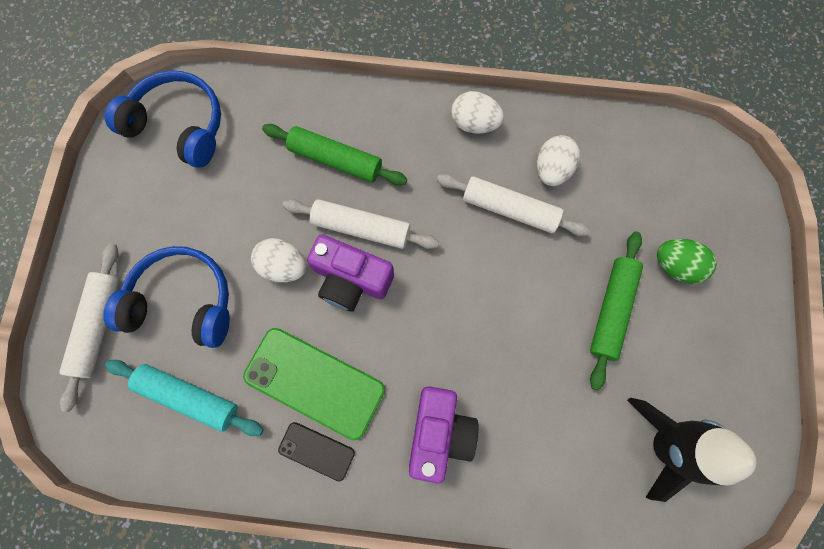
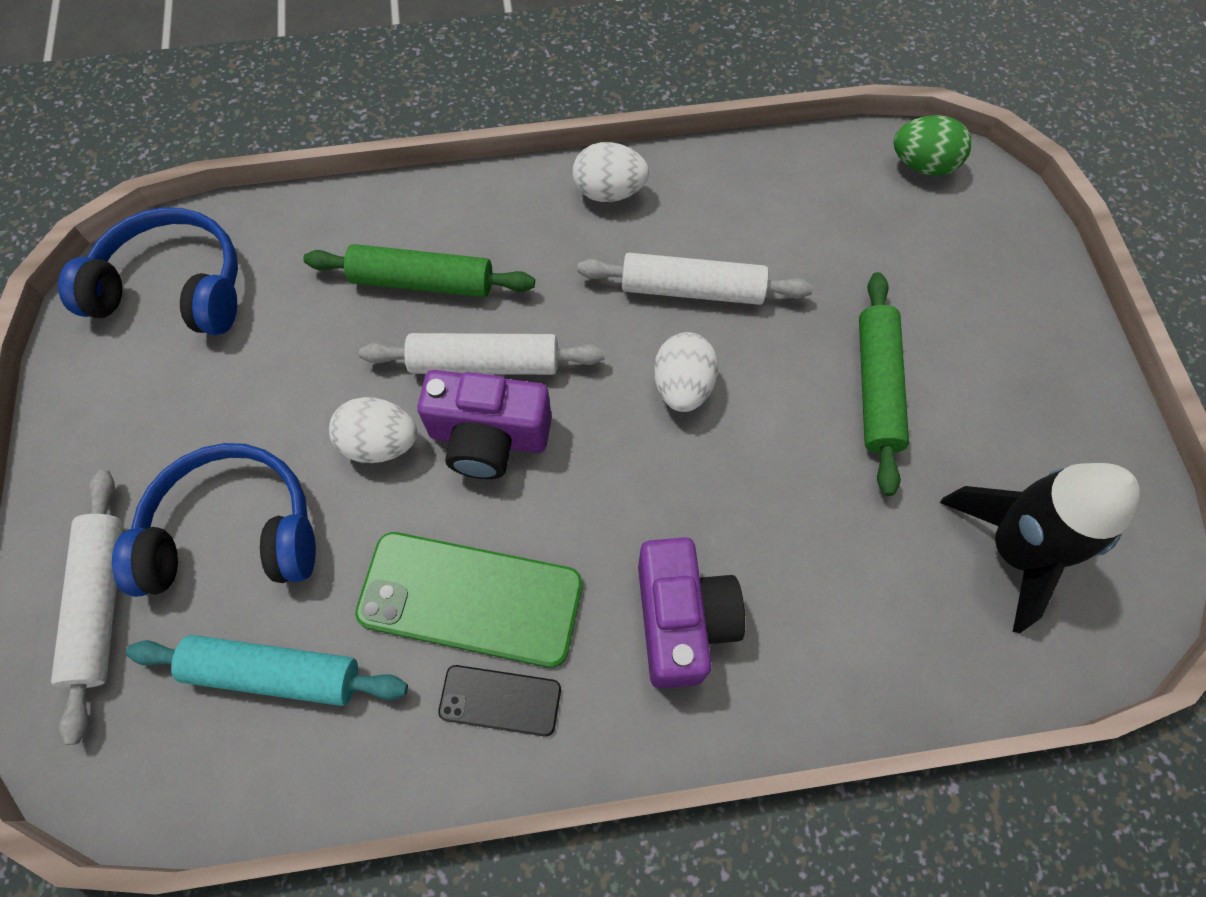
camera: 15 degrees left, 10 degrees down
white egg [537,135,580,186] -> white egg moved to [654,332,718,412]
green egg [657,239,717,284] -> green egg moved to [894,115,971,176]

